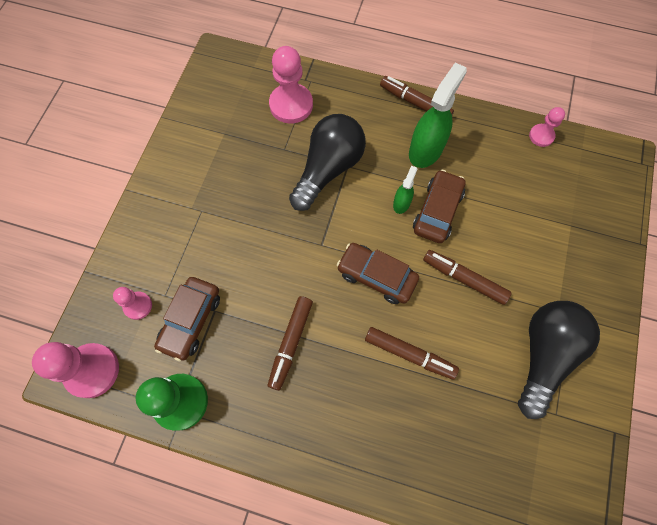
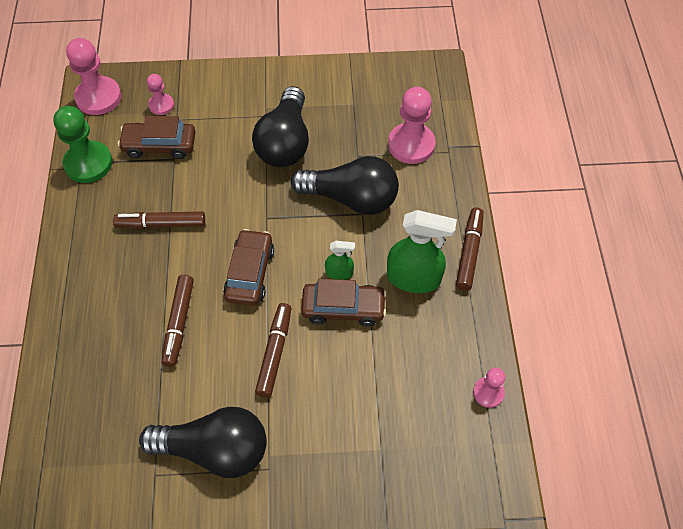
camera: 70 degrees right, 10 degrees down
none -> black light bulb [252,86,309,167]

